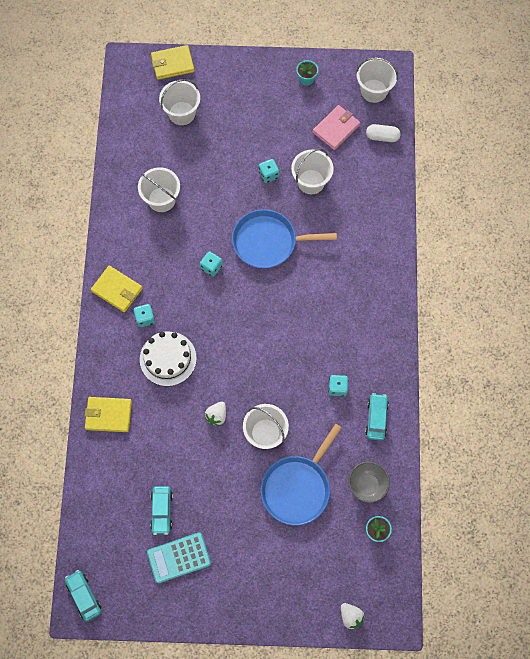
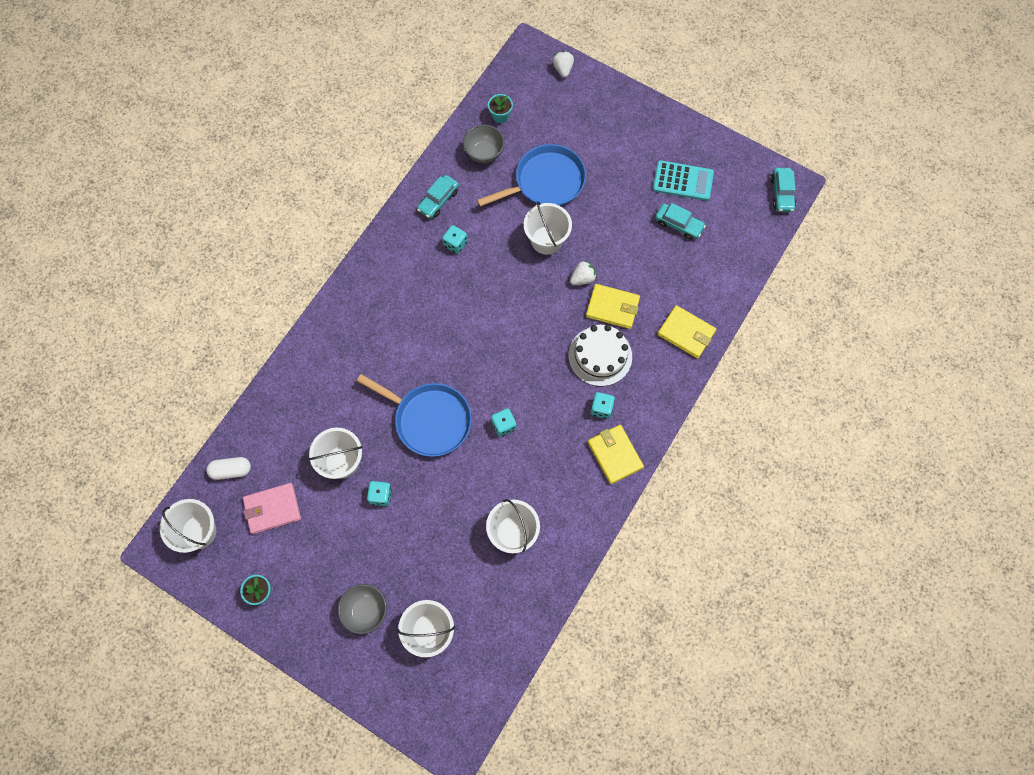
camera: 150 degrees left, 0 degrees up
turquoise car [150,486,173,535] -> turquoise car turned 90 degrees clockwise [655,203,706,240]
yellow wallet [151,45,194,80] -> yellow wallet moved to [586,284,640,329]
white capsule [366,124,401,142] -> white capsule turned 45 degrees counterclockwise [206,457,251,480]
none -> grey bowl [338,584,387,634]

